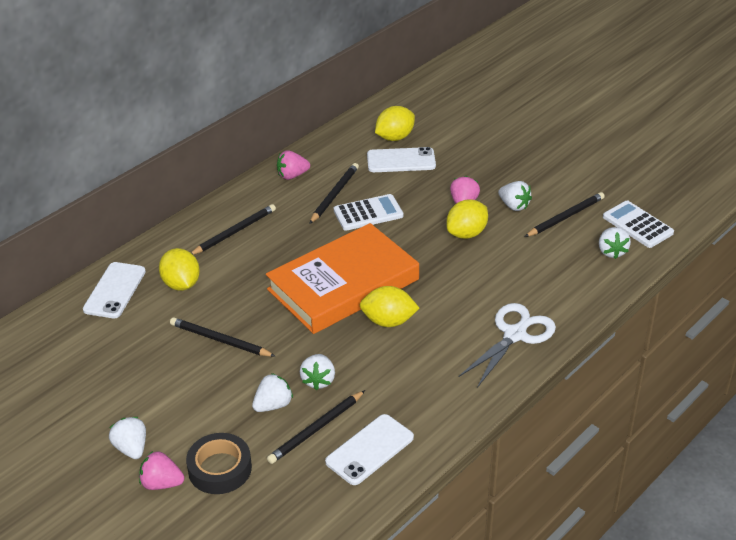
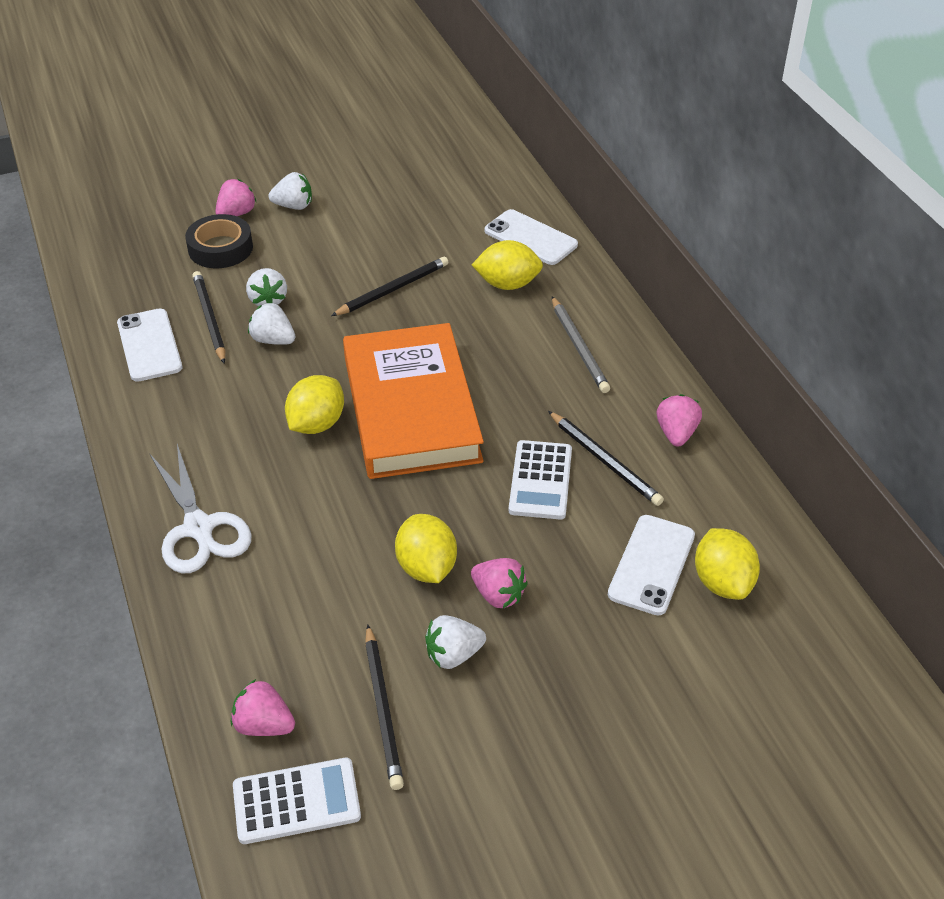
camera: 115 degrees right, 5 degrees up
black pencil [191,204,276,255] -> grey pencil [552,297,610,393]
white strawberry [599,227,631,259] -> pink strawberry [231,679,295,736]

